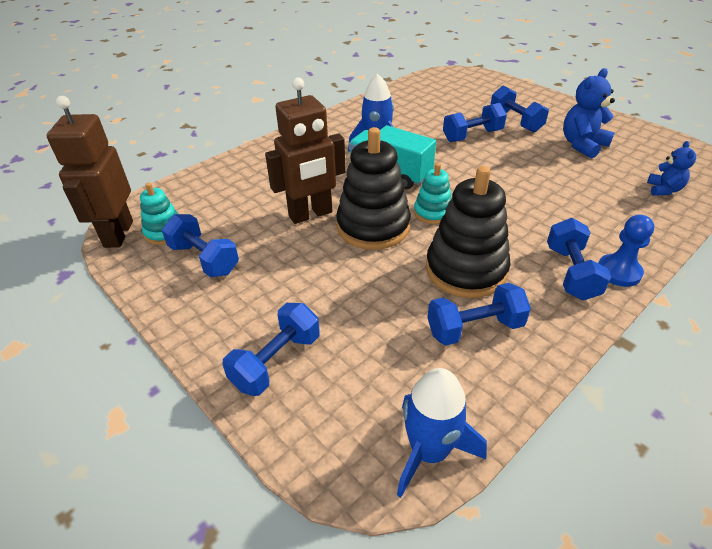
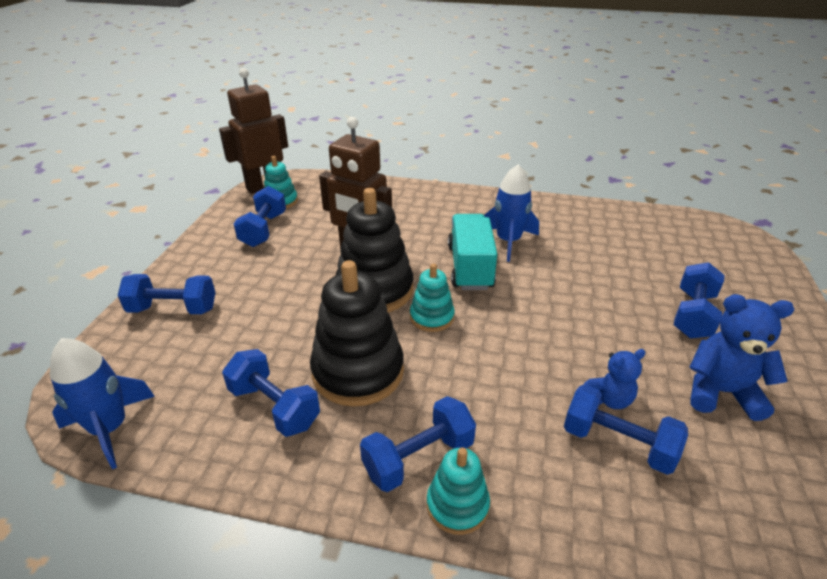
camera: 55 degrees right, 5 degrees down
blue dumbbell [443,103,507,142] -> blue dumbbell moved to [564,384,688,475]
blue pawn [598,215,654,287] -> turquoise stacking toy [427,447,490,535]
blue teddy bear [647,141,696,196] -> blue teddy bear moved to [583,349,645,409]

